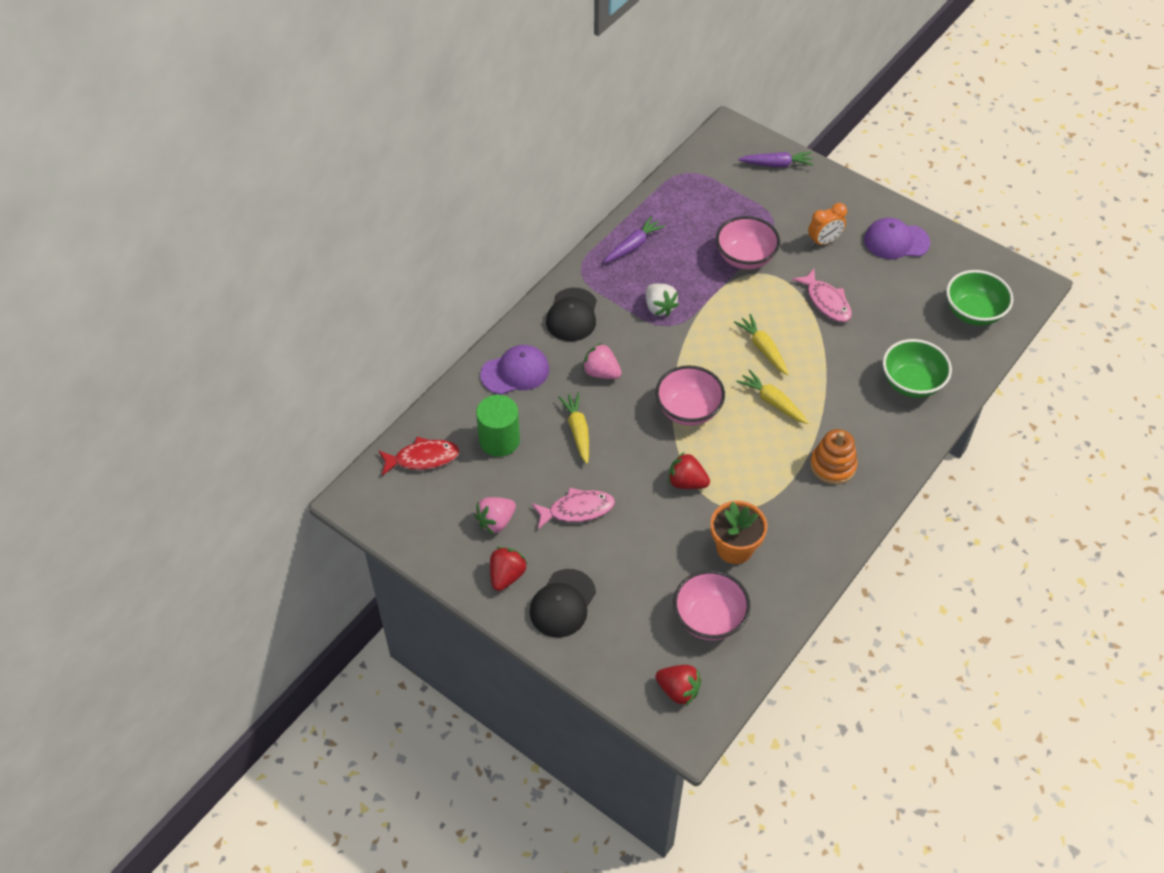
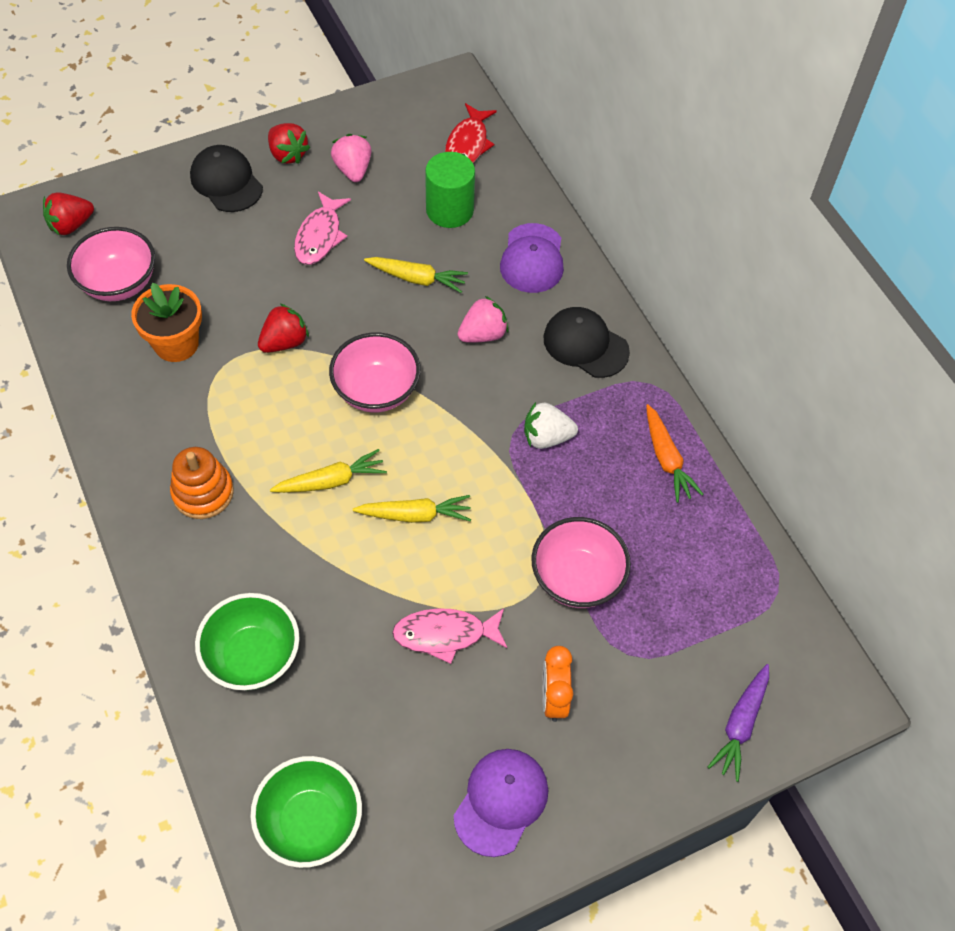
camera: 115 degrees right, 5 degrees up
purple carrot [604,216,665,263] -> orange carrot [646,404,703,503]

